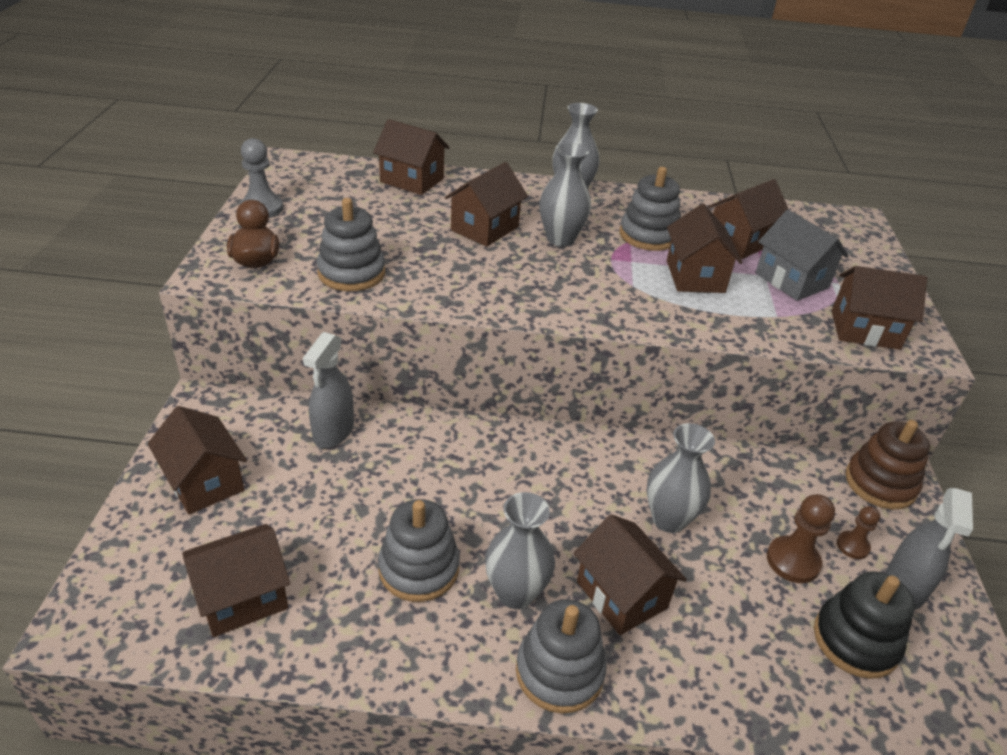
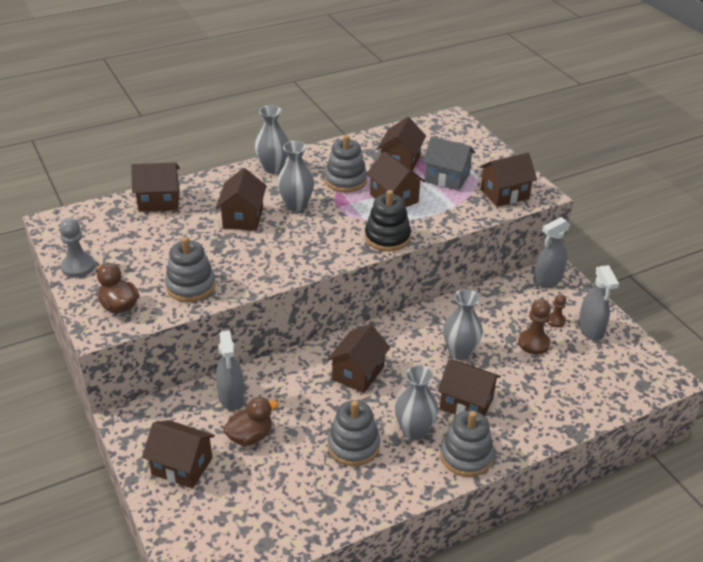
camera: 30 degrees left, 0 degrees up
brown house [182,524,290,637] -> brown house moved to [327,324,391,393]
black stacking toy [814,571,915,679] -> black stacking toy moved to [365,190,411,251]
brown stacking toy [845,420,930,509] -> grey spray bottle [533,217,571,287]
none -> brown duck [223,397,278,446]

